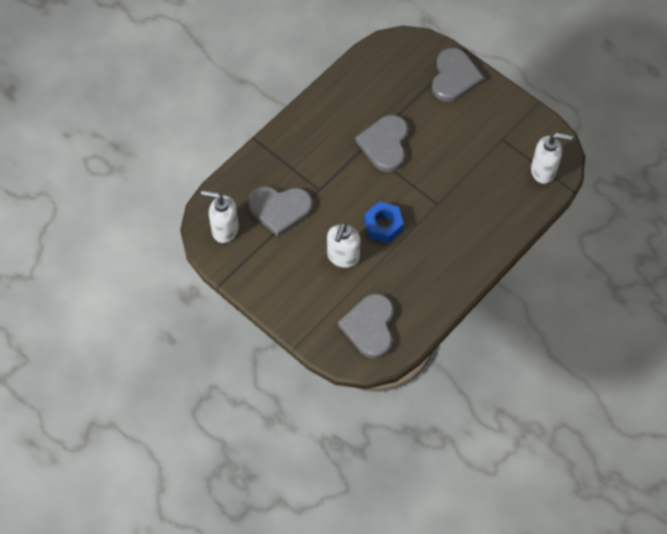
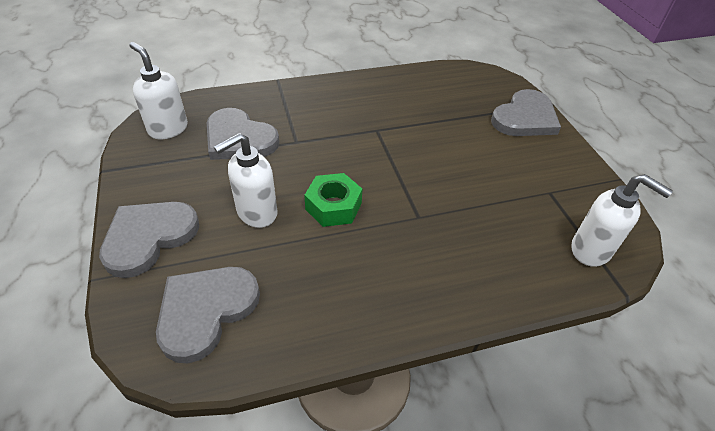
camera: 30 degrees right, 15 degrees down
grey heart [356,115,409,172] -> grey heart moved to [99,202,199,278]
blue nut [364,202,404,243] -> green nut [304,173,362,227]

